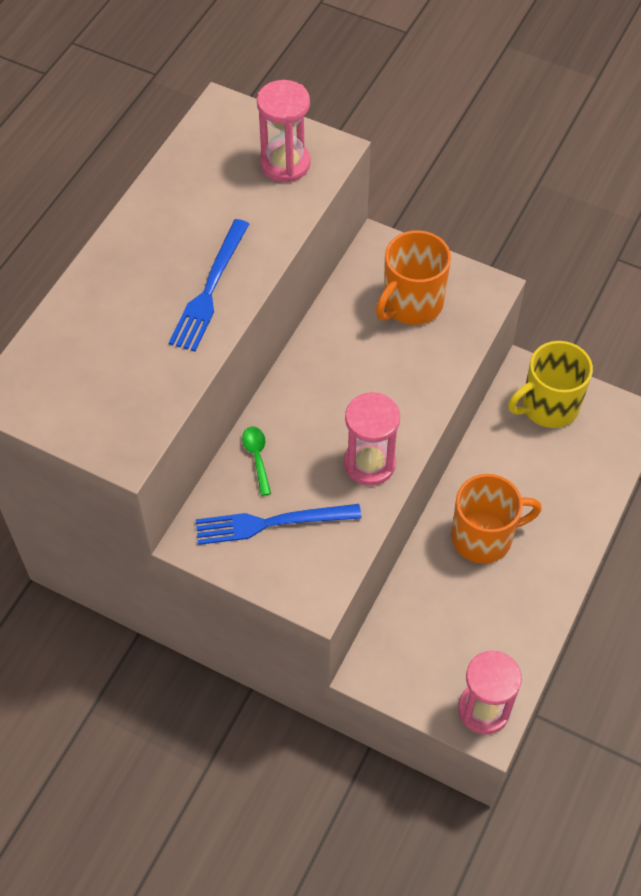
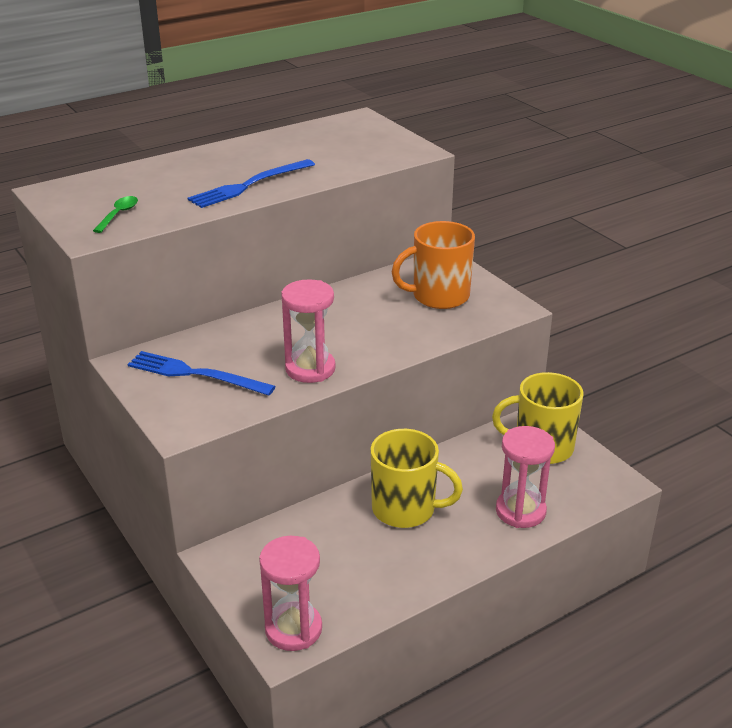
camera: 30 degrees right, 25 degrees down
green spoon [242,427,271,496] -> green spoon moved to [93,196,138,233]
pink hourglass [257,80,311,182] -> pink hourglass moved to [496,426,555,528]
orange mug [451,474,542,564] -> yellow mug [370,429,463,528]

